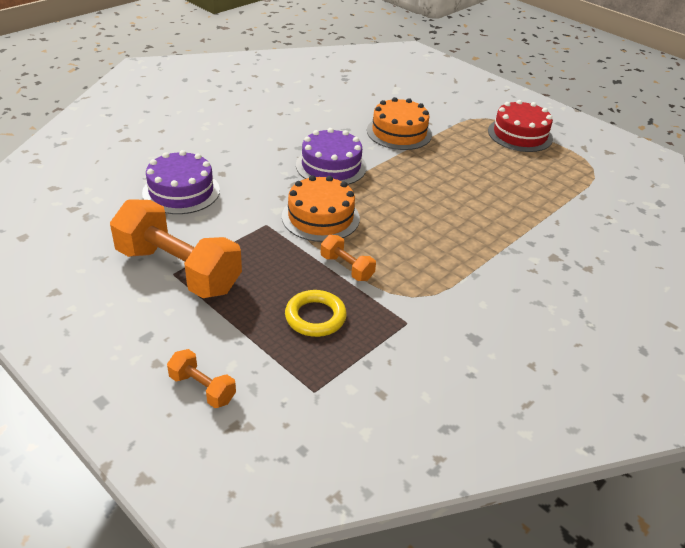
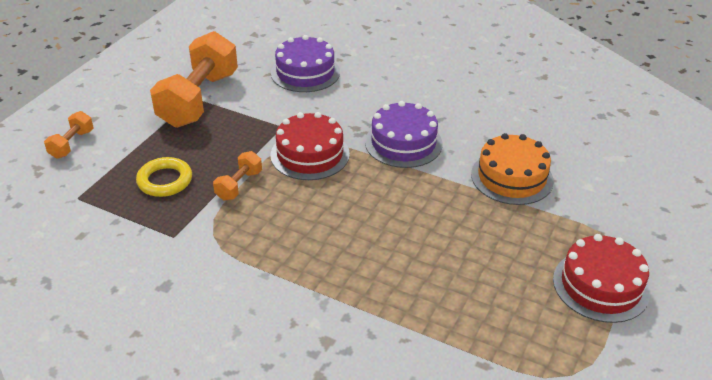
camera: 75 degrees right, 0 degrees up
orange cake [282,175,360,242] -> red cake [270,112,350,180]

